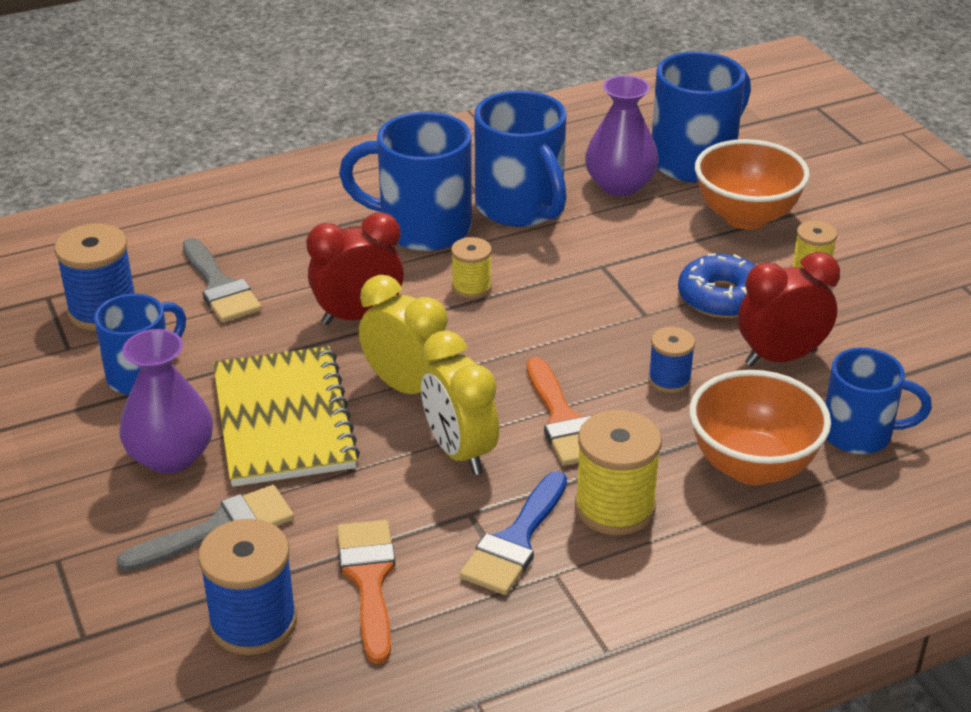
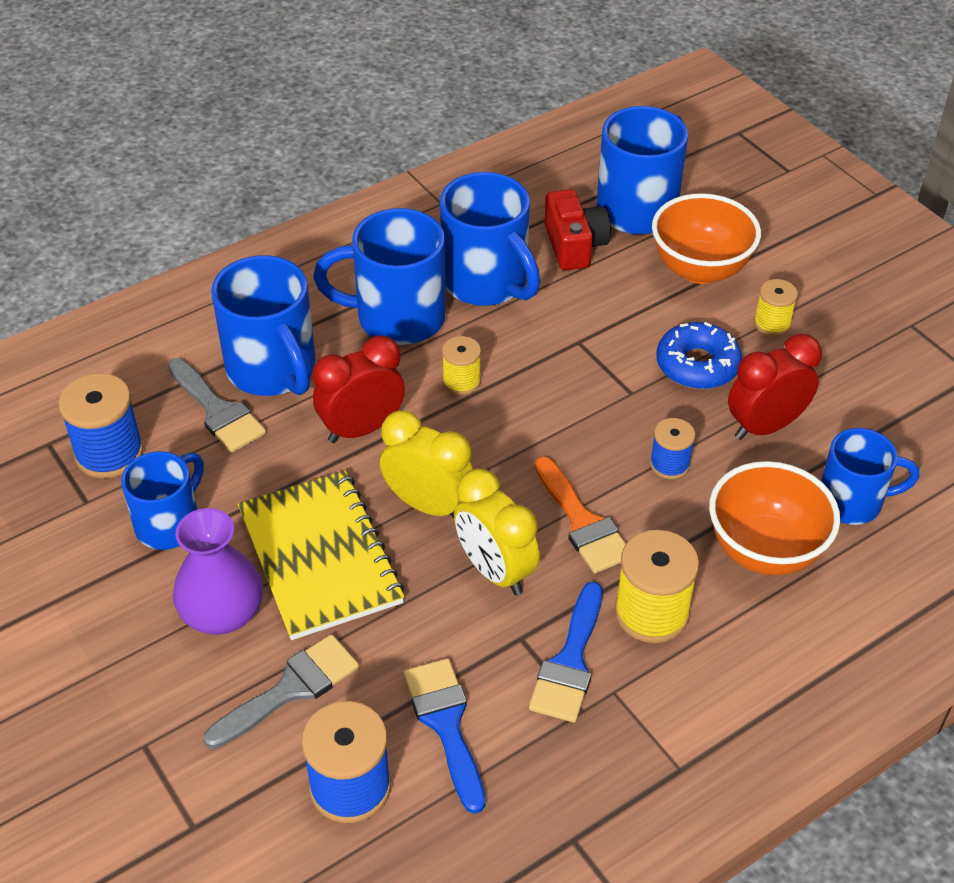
camera: 10 degrees left, 10 degrees up
orange brush [337,520,395,664] -> blue brush [403,658,485,814]
purple vase [585,75,659,196] -> red camera [544,189,611,271]
none -> blue mug [211,255,316,396]

